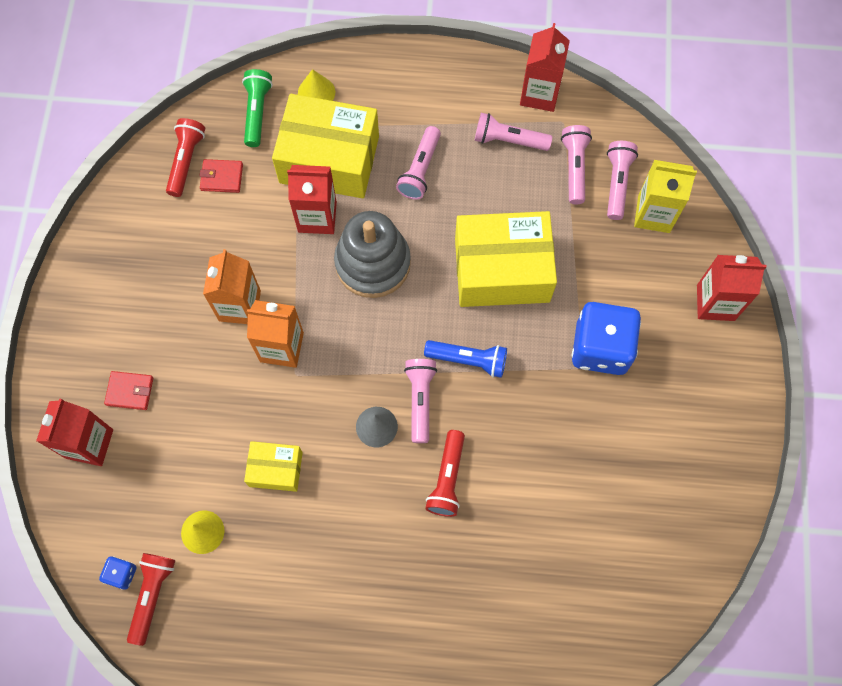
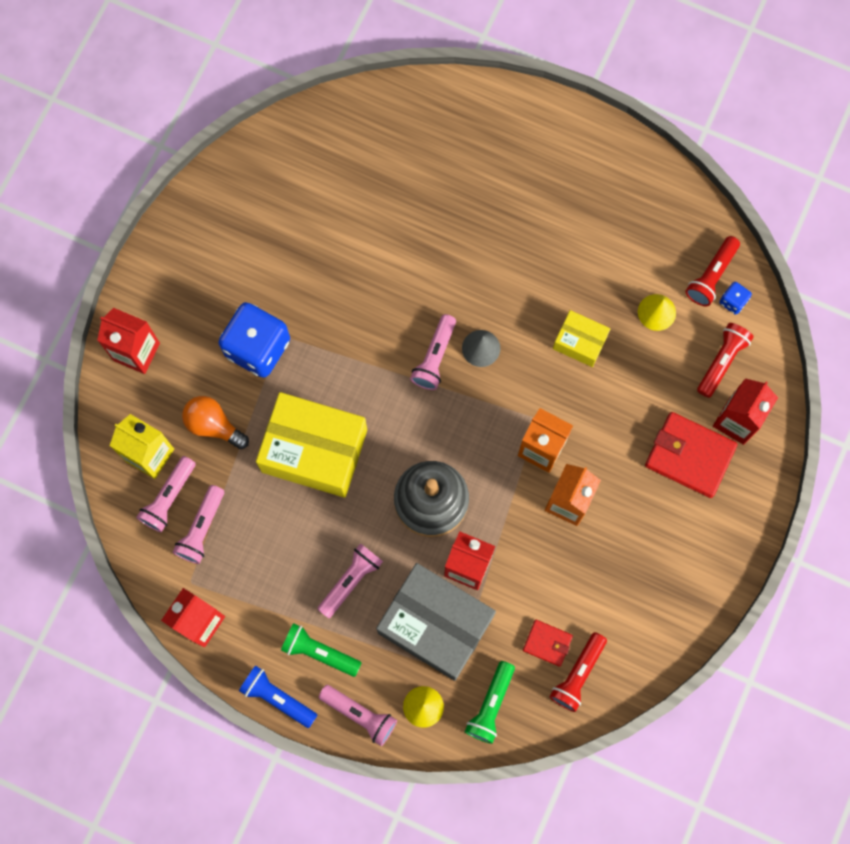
camera: 160 degrees left, 5 degrees up
red wallet [104,371,153,410] -> red wallet [645,412,738,498], size x1.86
yellow box [272,94,379,198] -> grey box [376,563,496,681]
blue flashlight [424,340,507,378] -> blue flashlight moved to [239,665,317,728]
red flashlight [425,430,465,517] -> red flashlight moved to [697,323,754,398]
pink flashlight [475,113,552,151] -> pink flashlight moved to [318,685,397,746]
none -> orange light bulb [182,396,249,449]
none -> green flashlight [281,623,361,677]

